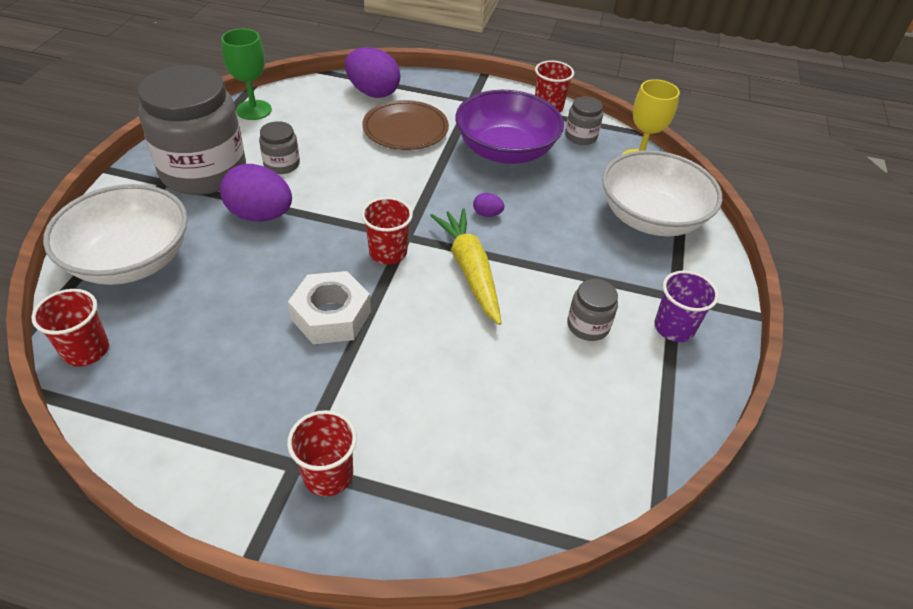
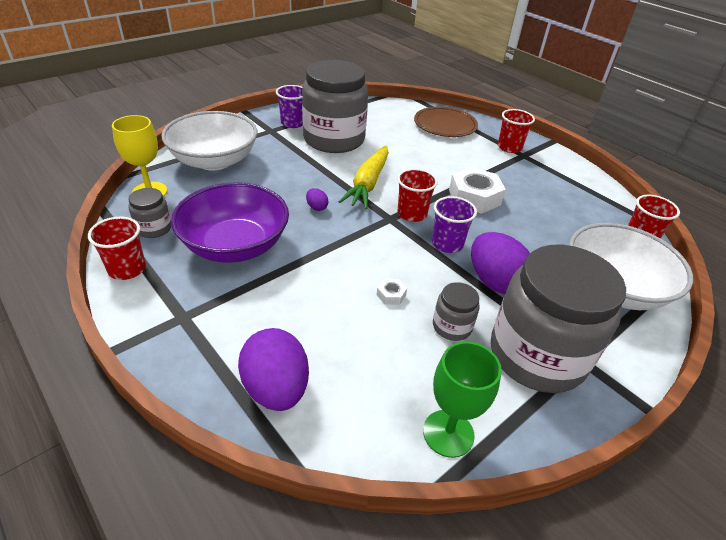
camera: 145 degrees left, 5 degrees down
brown plate [363,100,449,150] -> brown plate moved to [414,107,478,137]
grey jar [567,279,618,341] -> grey jar [302,60,368,153], size x2.33
none -> white nut [377,279,407,305]
none -> purple cup [432,196,477,253]

